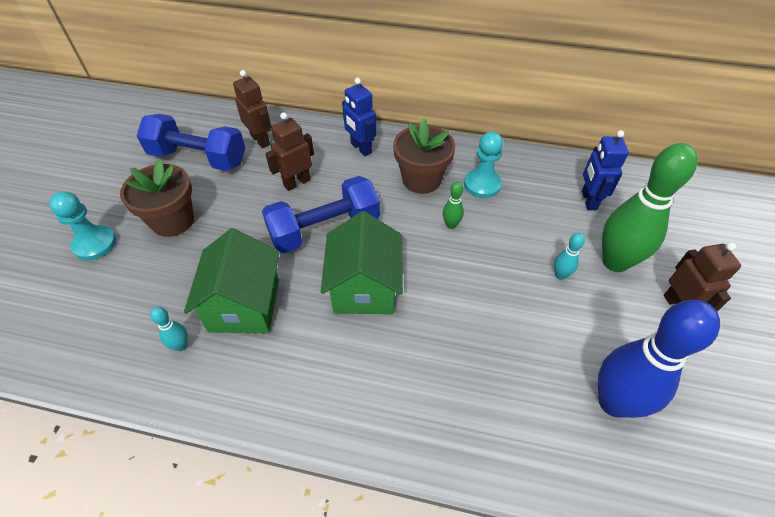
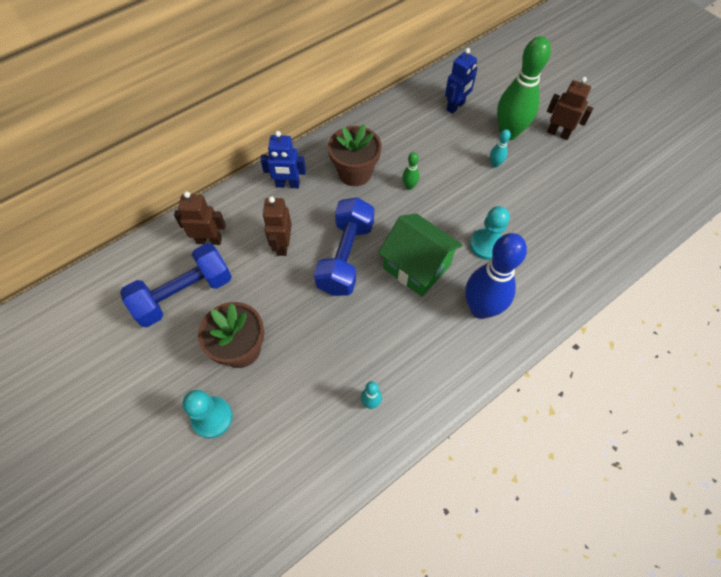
camera: 50 degrees left, 10 degrees up
green house [184,228,280,333] -> none
turquoise pawn [464,132,503,198] -> turquoise pawn moved to [470,206,510,260]
blue robot [582,130,629,210] -> blue robot turned 90 degrees counterclockwise [445,48,477,114]
blue bowling pin [598,300,720,418] -> blue bowling pin moved to [465,233,527,319]

